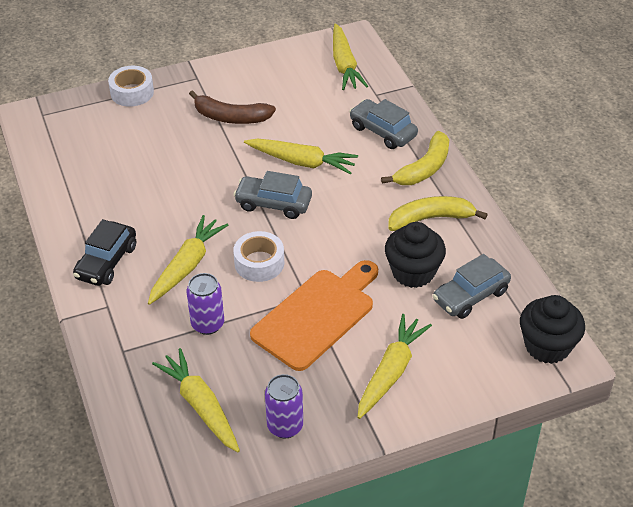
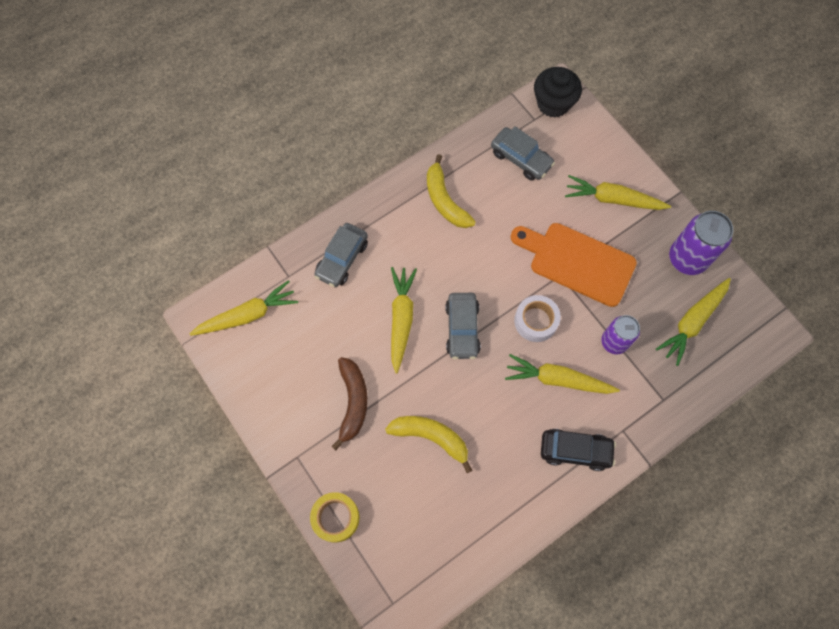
camera: 105 degrees left, 25 degrees up
white tape [108,66,154,107] -> yellow tape [310,492,359,543]
purple can [265,374,303,438] -> purple can [669,211,733,275], size x1.51
yellow banana [381,131,449,185] -> yellow banana moved to [385,416,473,473]
black cupcake [385,222,446,288] -> none

